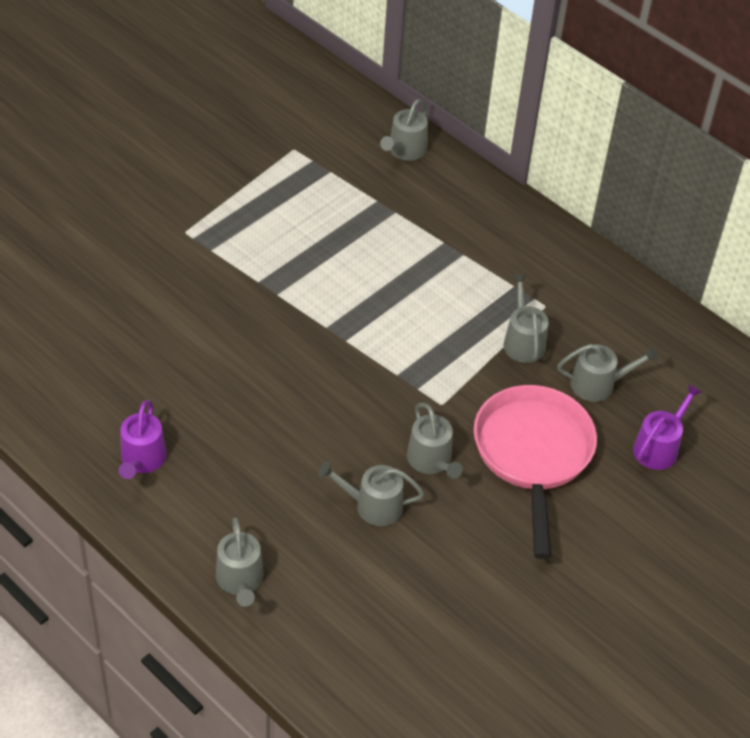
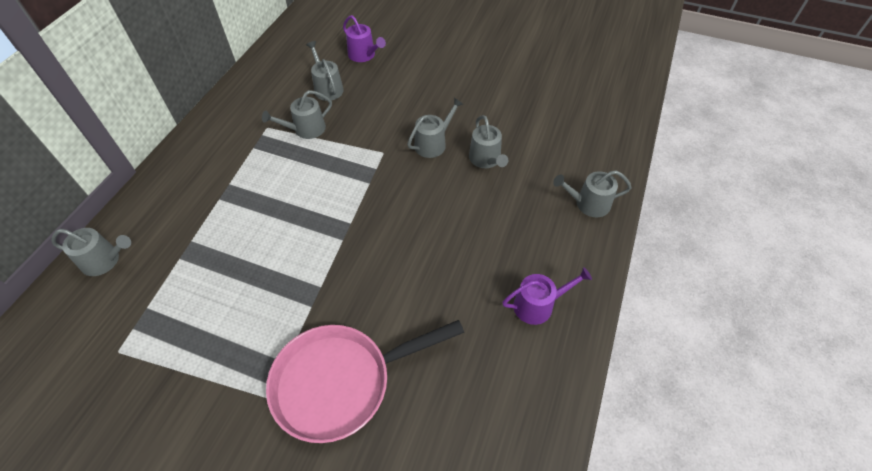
camera: 110 degrees left, 5 degrees up
grey watering can [216,518,264,607] -> grey watering can turned 150 degrees counterclockwise [553,170,632,217]
pink pan [474,385,597,559] -> pink pan moved to [266,320,464,443]
purple watering can [633,384,702,470] -> purple watering can turned 150 degrees counterclockwise [343,15,386,62]

